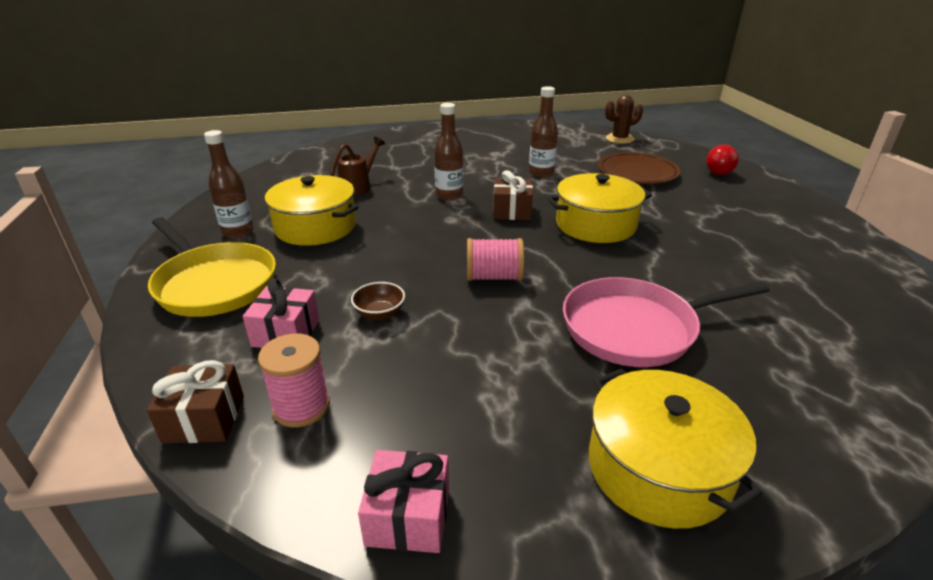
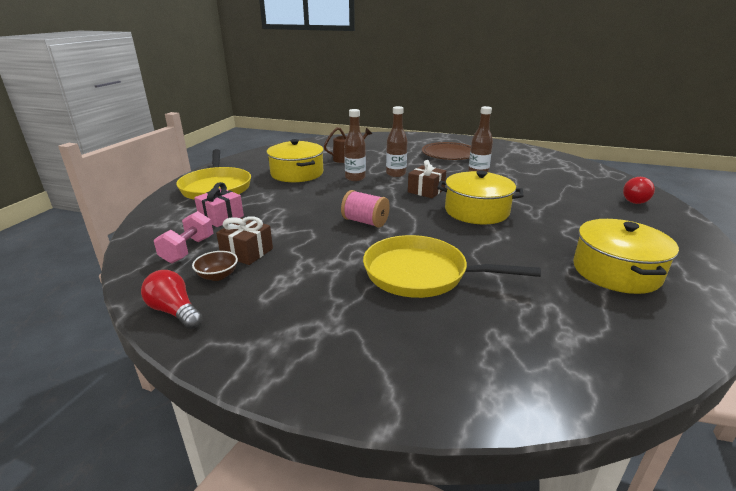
camera: 30 degrees right, 5 degrees down
brown gift [147,360,244,443] -> brown gift moved to [216,216,273,265]
brown bottle [204,130,254,238] -> brown bottle moved to [344,109,366,181]
pink spool [258,333,330,427] -> pink dumbbell [154,211,213,263]
brown bowl [351,282,405,320] -> brown bowl moved to [192,251,238,281]
pink gift [358,450,449,553] -> red light bulb [141,270,203,329]
pink pan [563,277,770,367] -> yellow pan [363,235,541,298]
yellow pot [589,369,763,529] -> yellow pot moved to [573,219,679,294]
brown plate [598,152,680,184] -> brown plate moved to [422,142,471,160]
brown cactus [605,95,643,144] -> none

